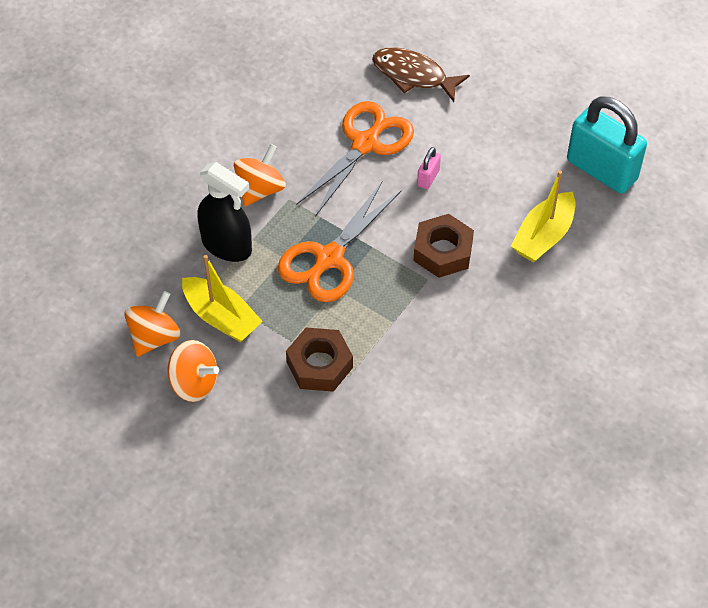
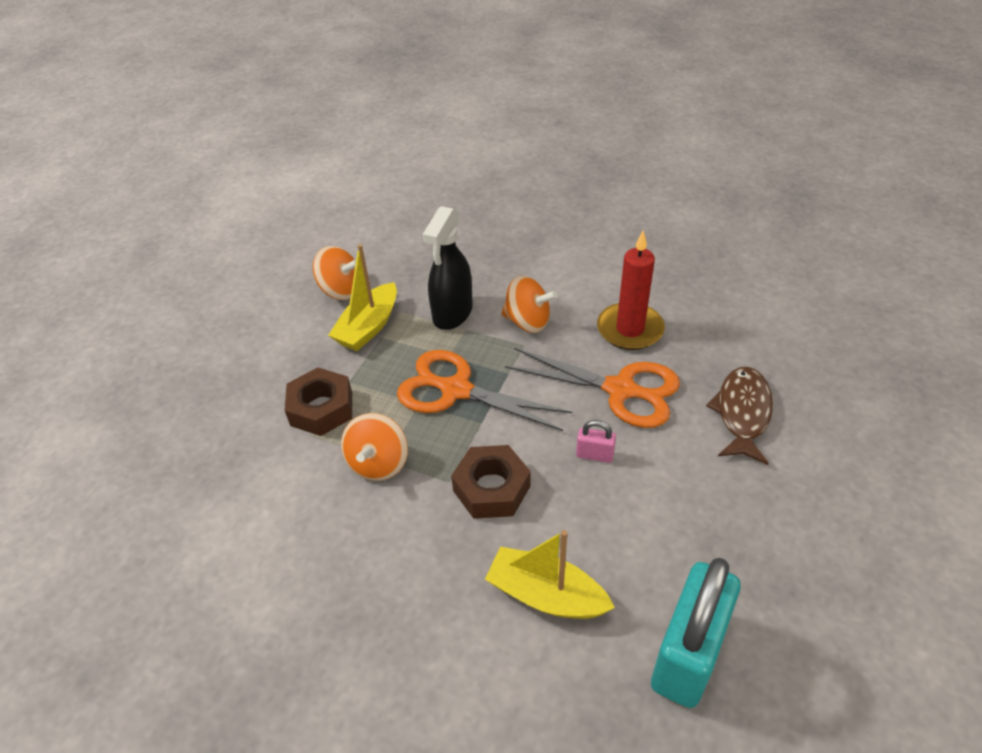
camera: 80 degrees right, 10 degrees down
orange spinning top [167,340,219,402] -> orange spinning top moved to [341,413,408,481]
none -> red candle [597,231,665,350]

